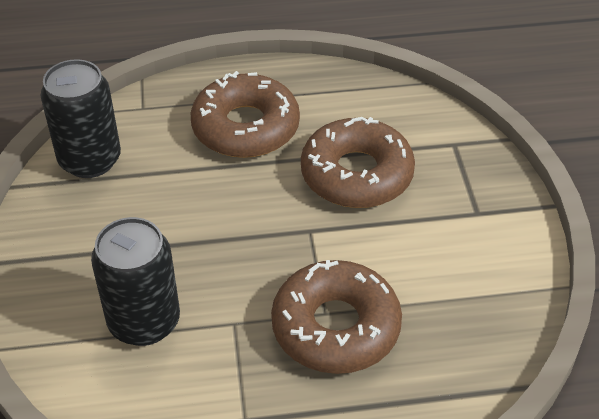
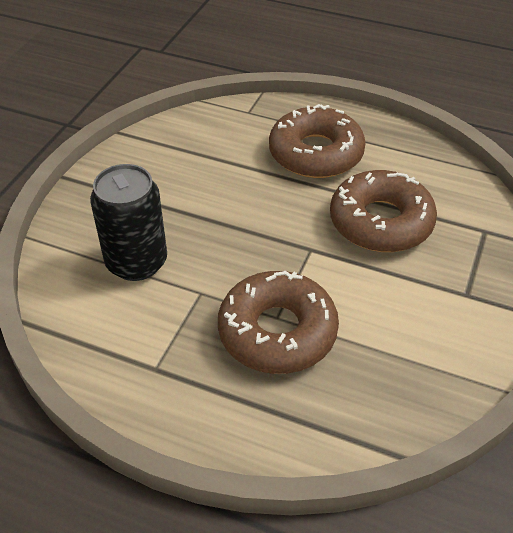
camera: 30 degrees right, 0 degrees up
black can [40,59,121,178] -> none

